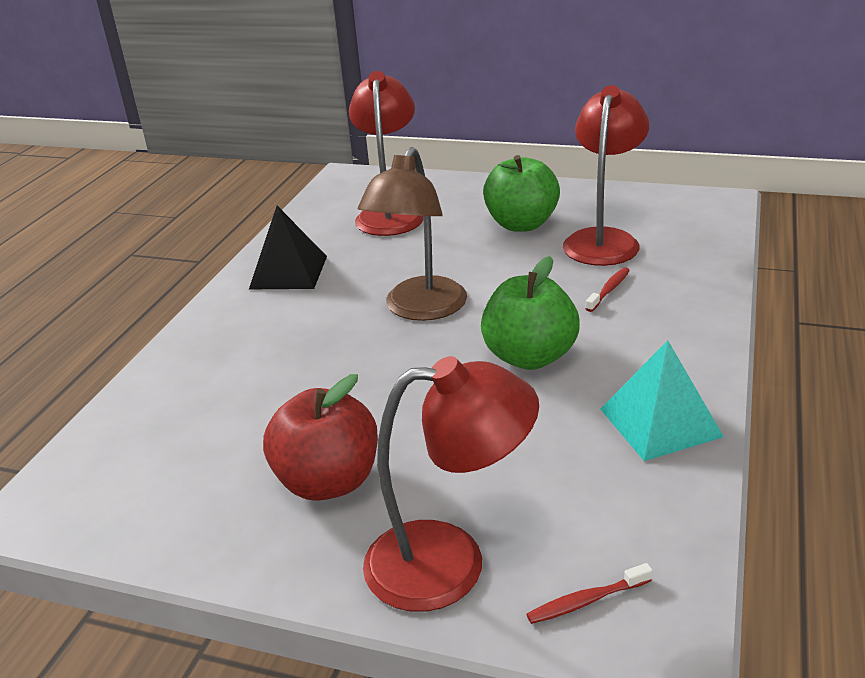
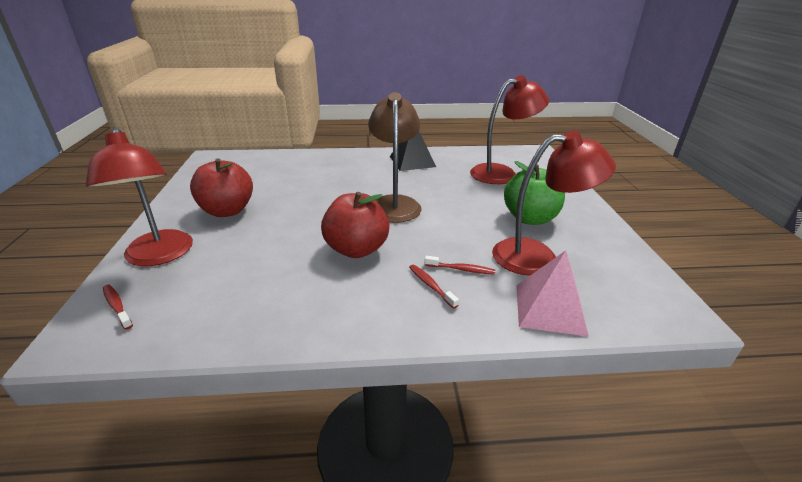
camera: 65 degrees right, 0 degrees up
brown lamp [358,147,467,321] -> brown lamp turned 90 degrees clockwise [368,92,422,223]
green apple [481,256,580,370] -> red apple [321,192,389,258]
turquoise pyramid [600,340,724,461] -> none
none -> red toothbrush [409,265,459,309]
none -> pink pyramid [516,250,589,337]

